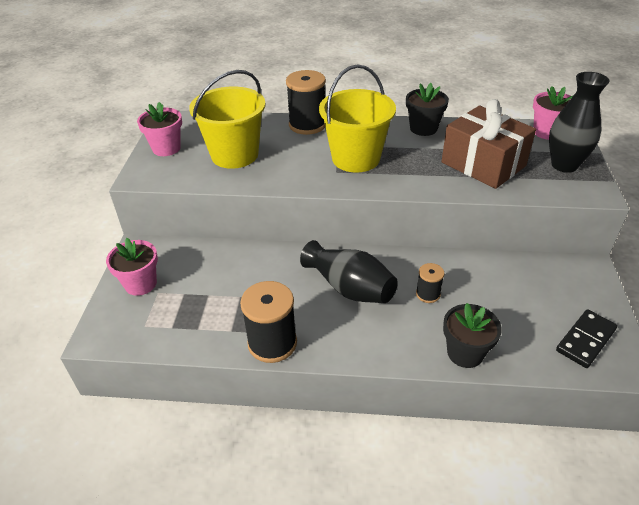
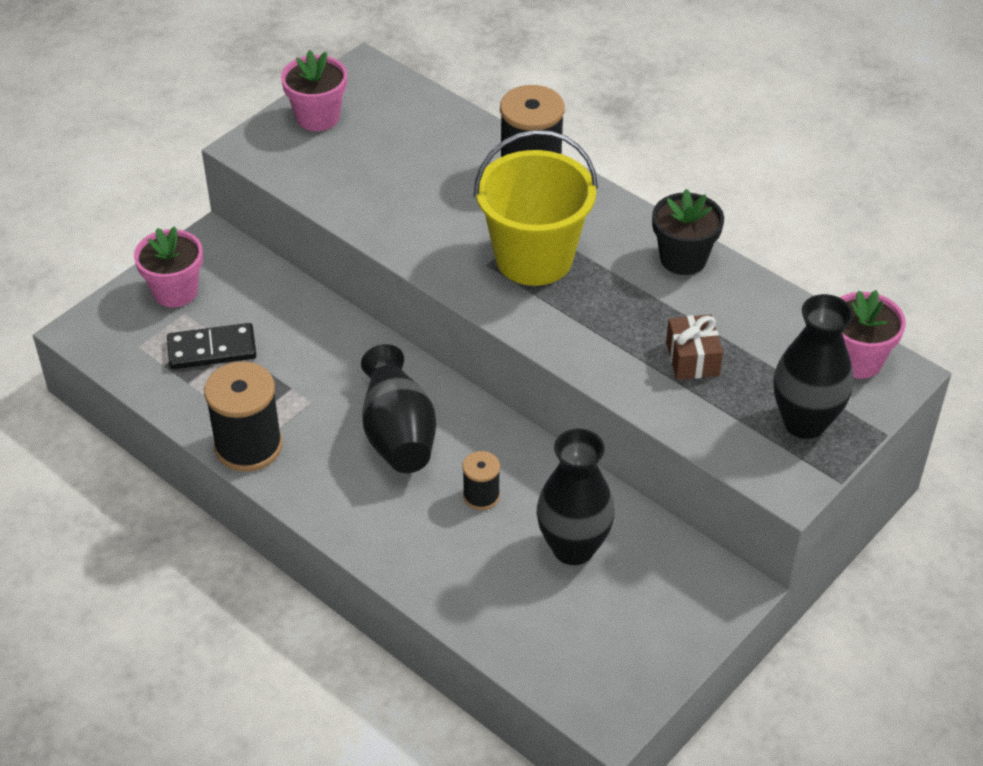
camera: 35 degrees right, 5 degrees up
yellow bucket [189,70,266,169] -> none
brown gift [441,99,536,189] -> brown gift [666,314,723,380], size x0.49
black flower pot [443,303,502,368] -> none
black domino [556,309,617,368] -> black domino moved to [167,323,256,369]
none -> black vase [537,429,615,565]

